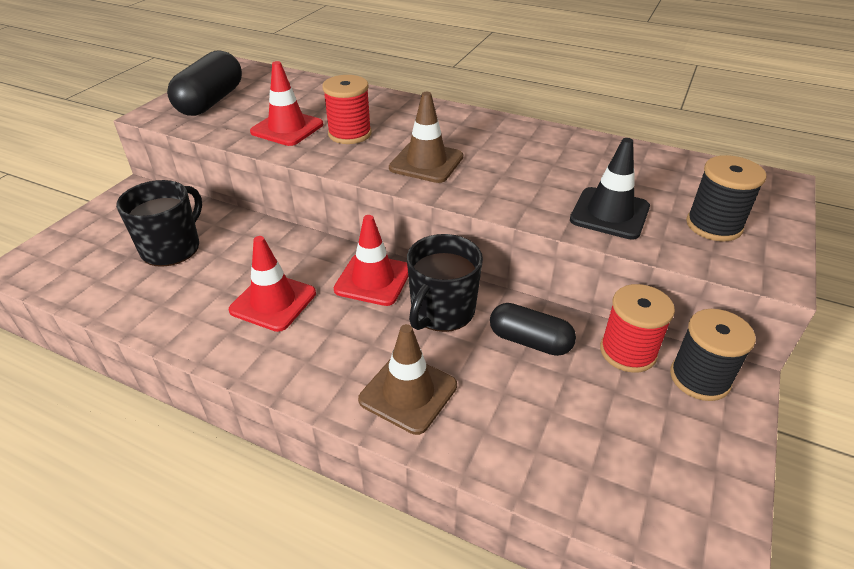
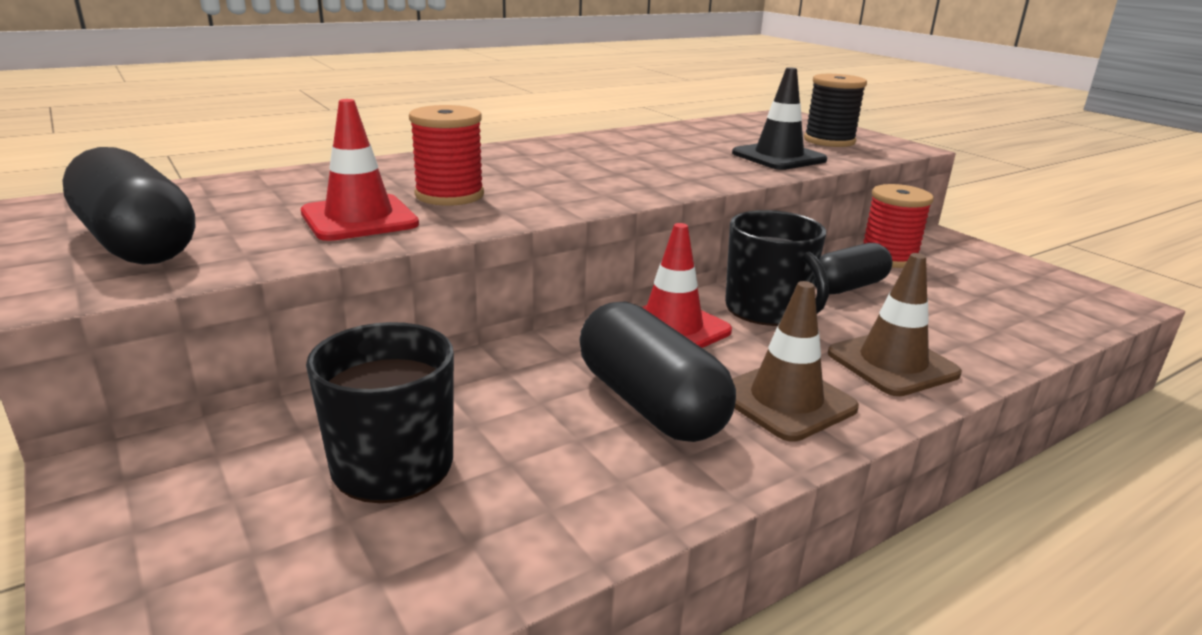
camera: 60 degrees left, 15 degrees down
red traffic cone [229,236,316,332] -> black capsule [579,301,736,442]
brown traffic cone [389,92,463,183] -> brown traffic cone moved to [732,281,859,442]
black spool [670,309,756,401] -> none

